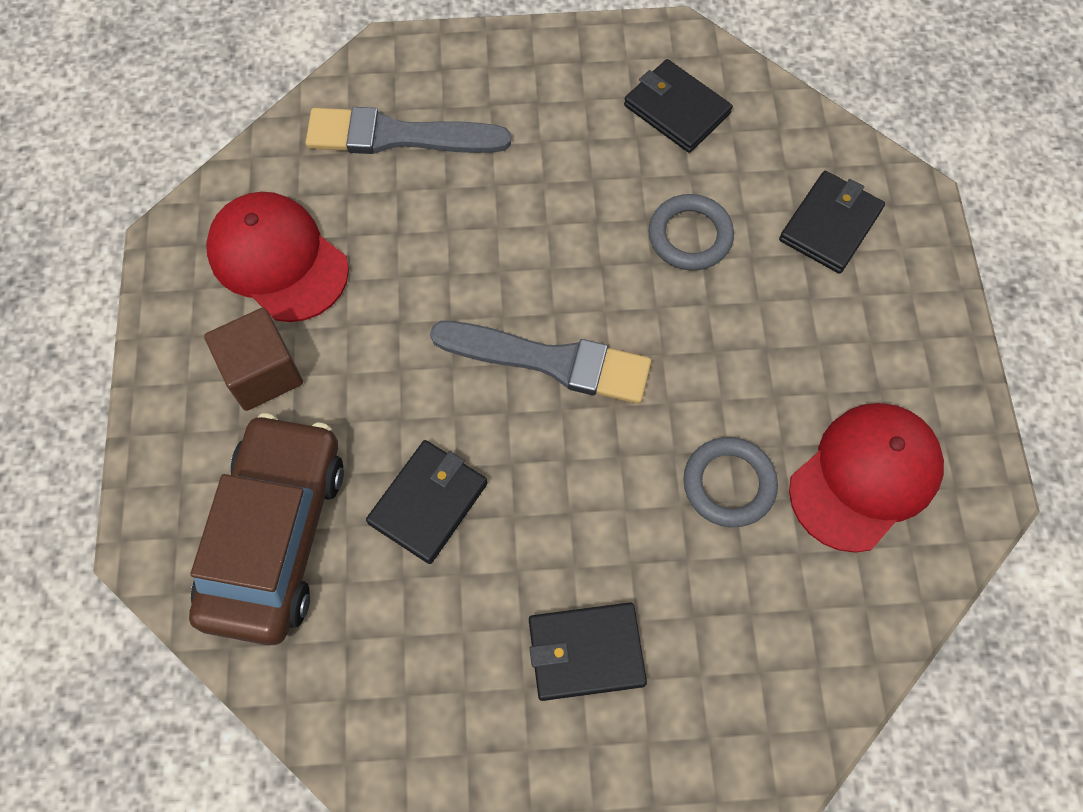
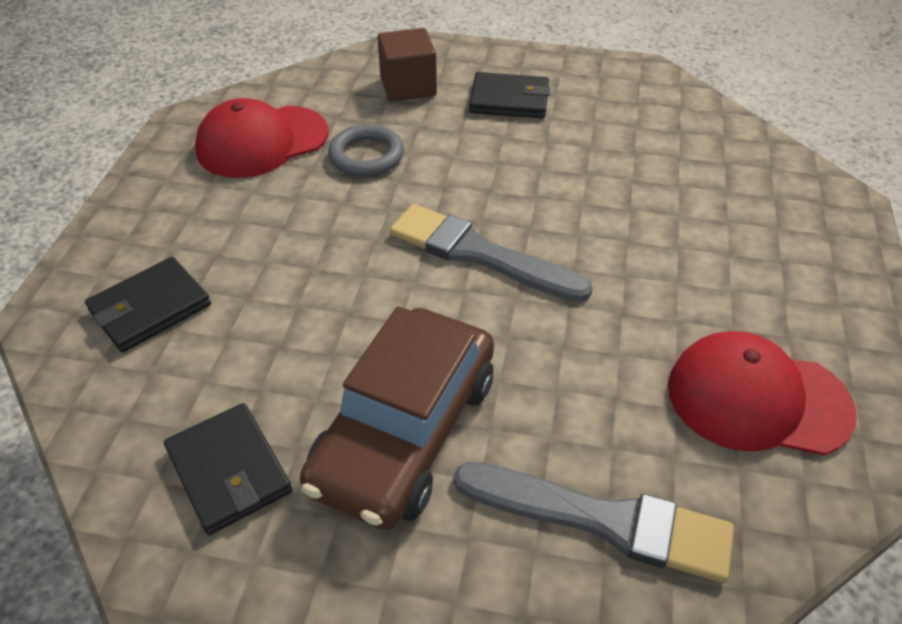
camera: 165 degrees left, 20 degrees down
brown car [189,413,344,645] -> brown car moved to [300,306,494,530]
brown cube [204,307,303,411] -> brown cube moved to [377,28,437,102]
red cap [206,192,349,322] -> red cap turned 135 degrees clockwise [668,331,857,455]
black wallet [366,440,488,564] -> none
grey ring [649,194,734,271] -> none

